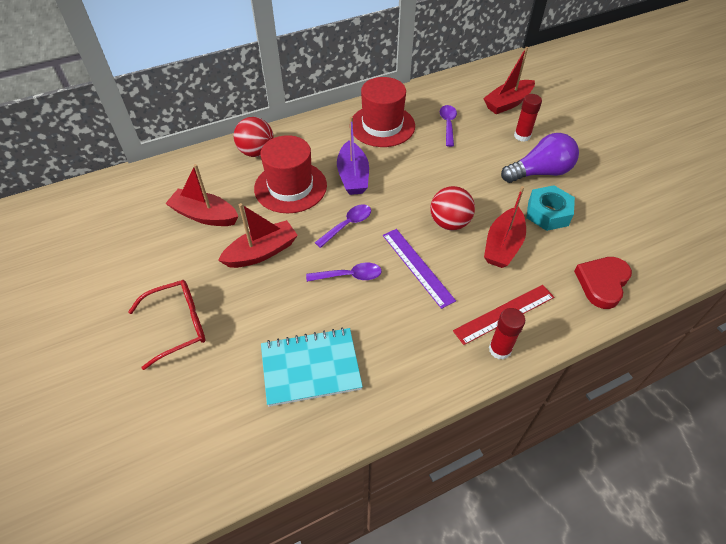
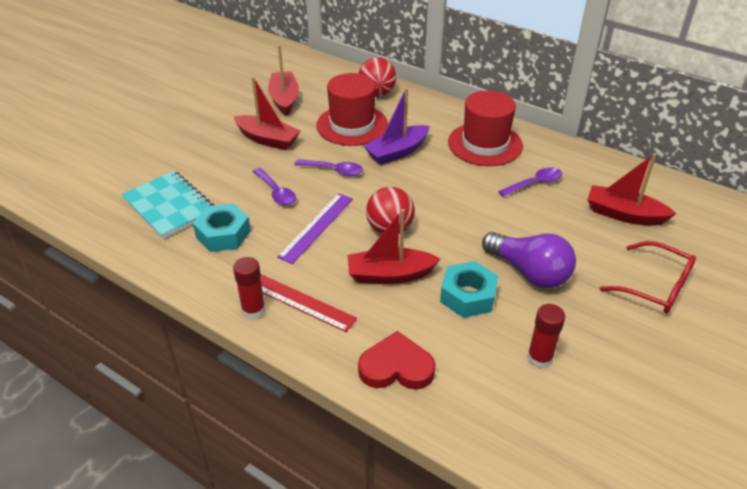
camera: 60 degrees right, 10 degrees down
red glasses [128,280,206,370] -> red glasses moved to [600,241,696,313]
red glue stick [514,94,542,142] -> red glue stick moved to [527,304,565,368]
none -> turquoise nut [193,203,251,252]

